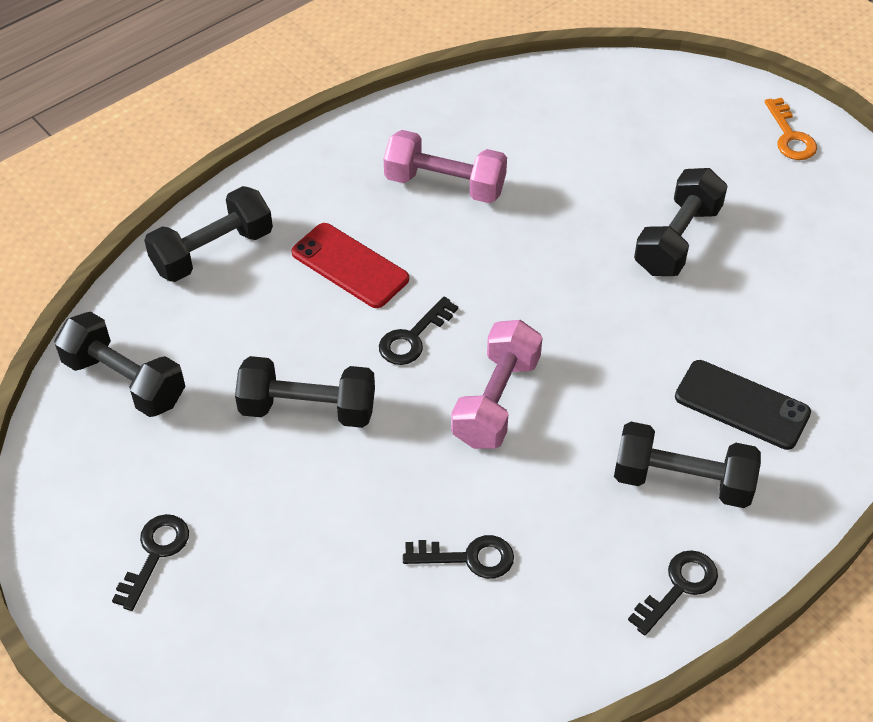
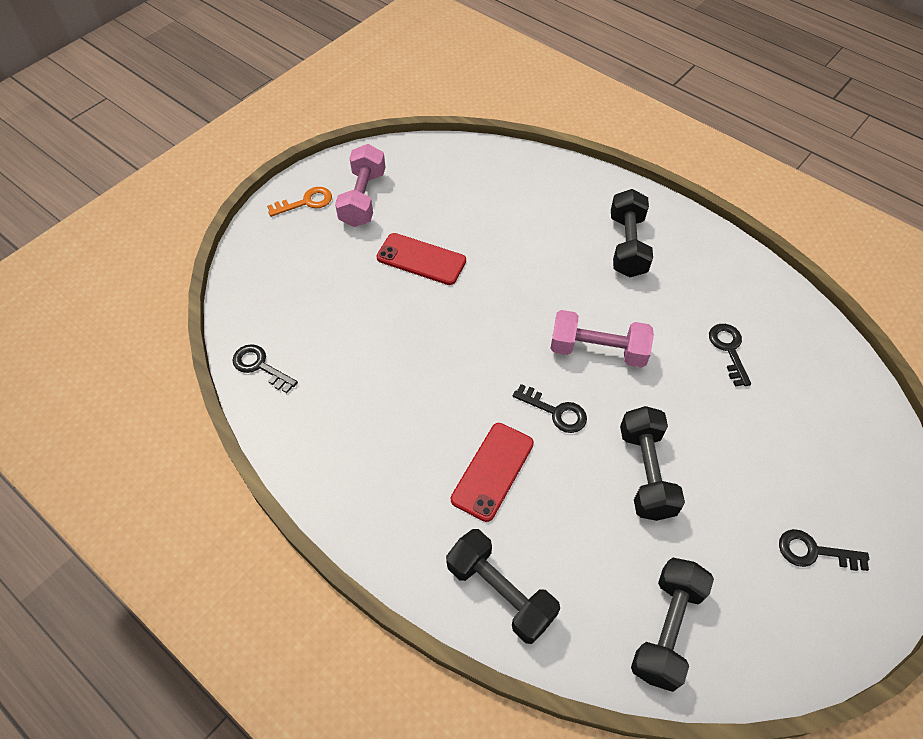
camera: 100 degrees left, 5 degrees up
pink dumbbell [384,130,507,203] -> pink dumbbell moved to [335,144,385,227]
black key [628,550,718,635] -> black key moved to [232,344,298,393]
black dumbbell [634,168,728,276] -> red phone [376,233,466,285]
black phone [675,360,811,450] -> none

